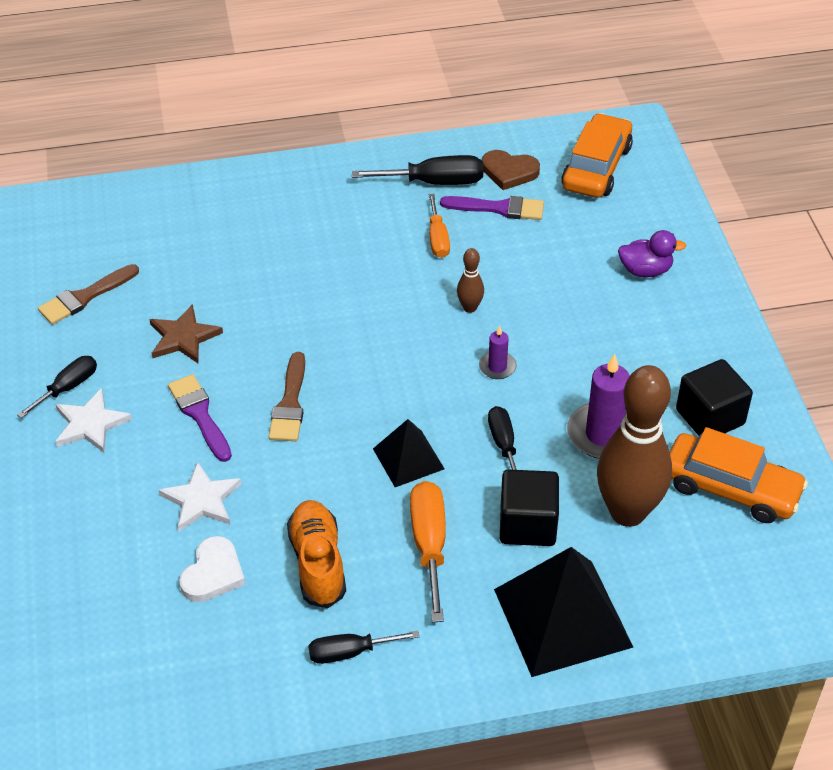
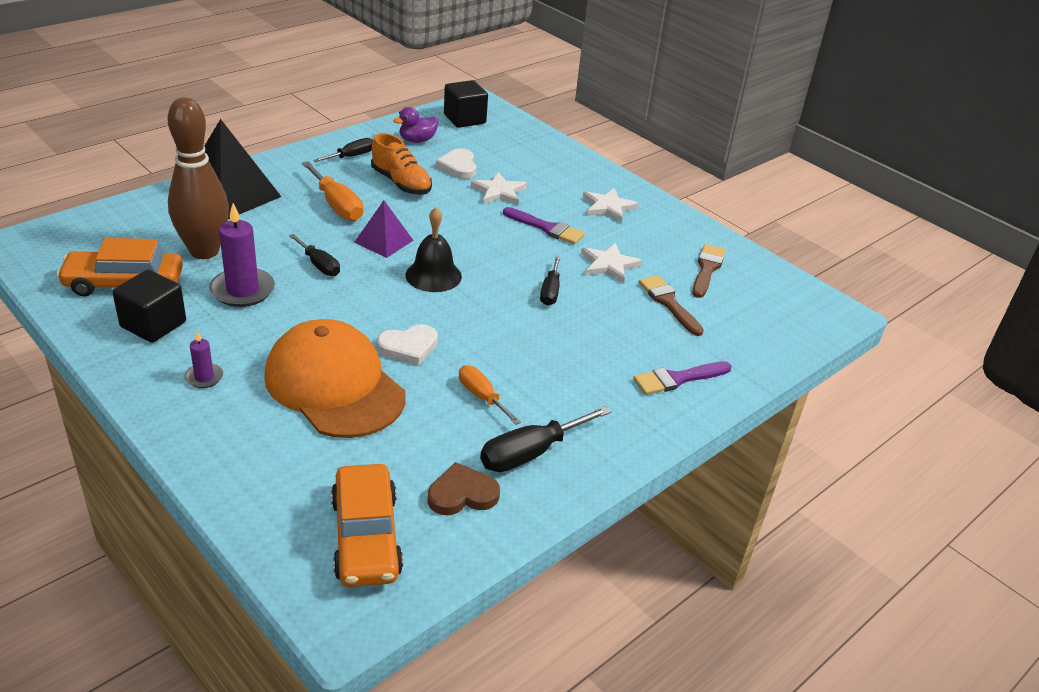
camera: 145 degrees right, 10 degrees down
black screwdriver [17,356,97,418] -> black screwdriver moved to [540,256,561,306]
brown star [149,304,223,363] -> white star [581,243,642,283]
brown brush [269,352,305,441] -> brown brush moved to [639,275,704,336]
black pyramid [373,419,444,487] -> purple pyramid [354,200,414,258]
purple brush [440,196,544,220] -> purple brush moved to [633,361,732,395]
brown bowling pin [457,248,484,313] -> white heart [377,324,438,365]
purple candle [479,326,517,379] -> purple candle moved to [185,331,223,388]
black cube [500,470,559,546] -> black cube moved to [444,80,488,128]
purple duck [618,230,686,277] -> purple duck moved to [393,107,439,143]
none -> orange cap [264,319,406,438]
none -> black bell [405,207,462,292]

